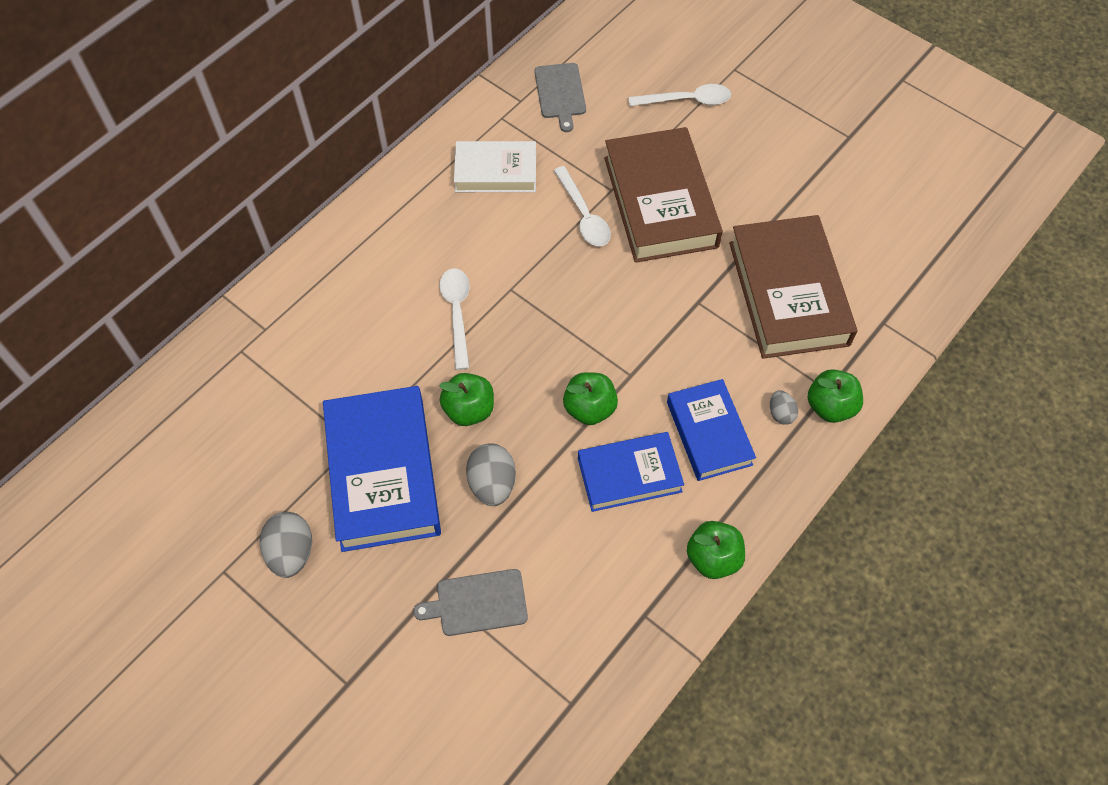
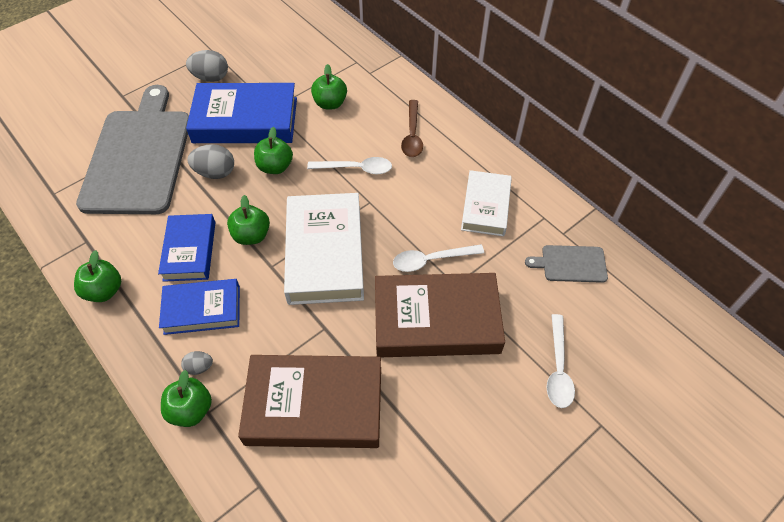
camera: 100 degrees right, 5 degrees down
grey cutting board [413,569,528,636] -> grey cutting board [76,85,189,214], size x2.38
none -> white book [284,193,364,305]
none -> green apple [311,64,347,110]
none -> brown spoon [401,100,423,157]

